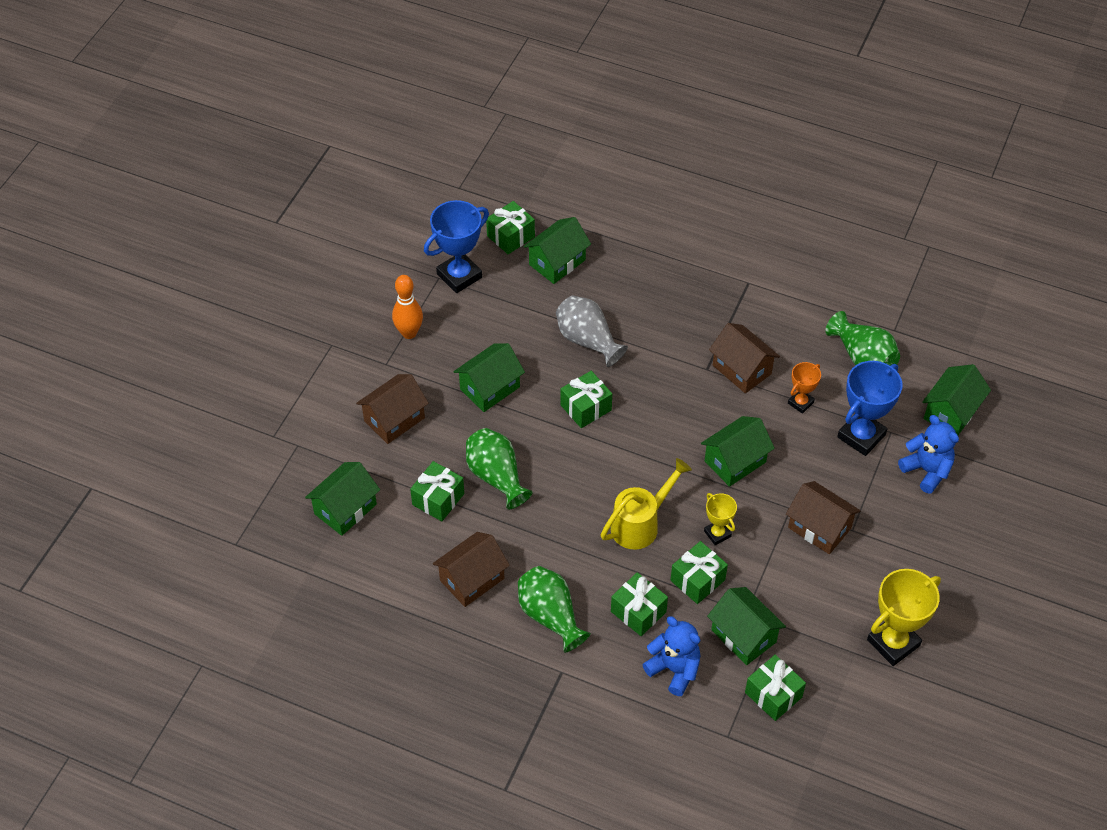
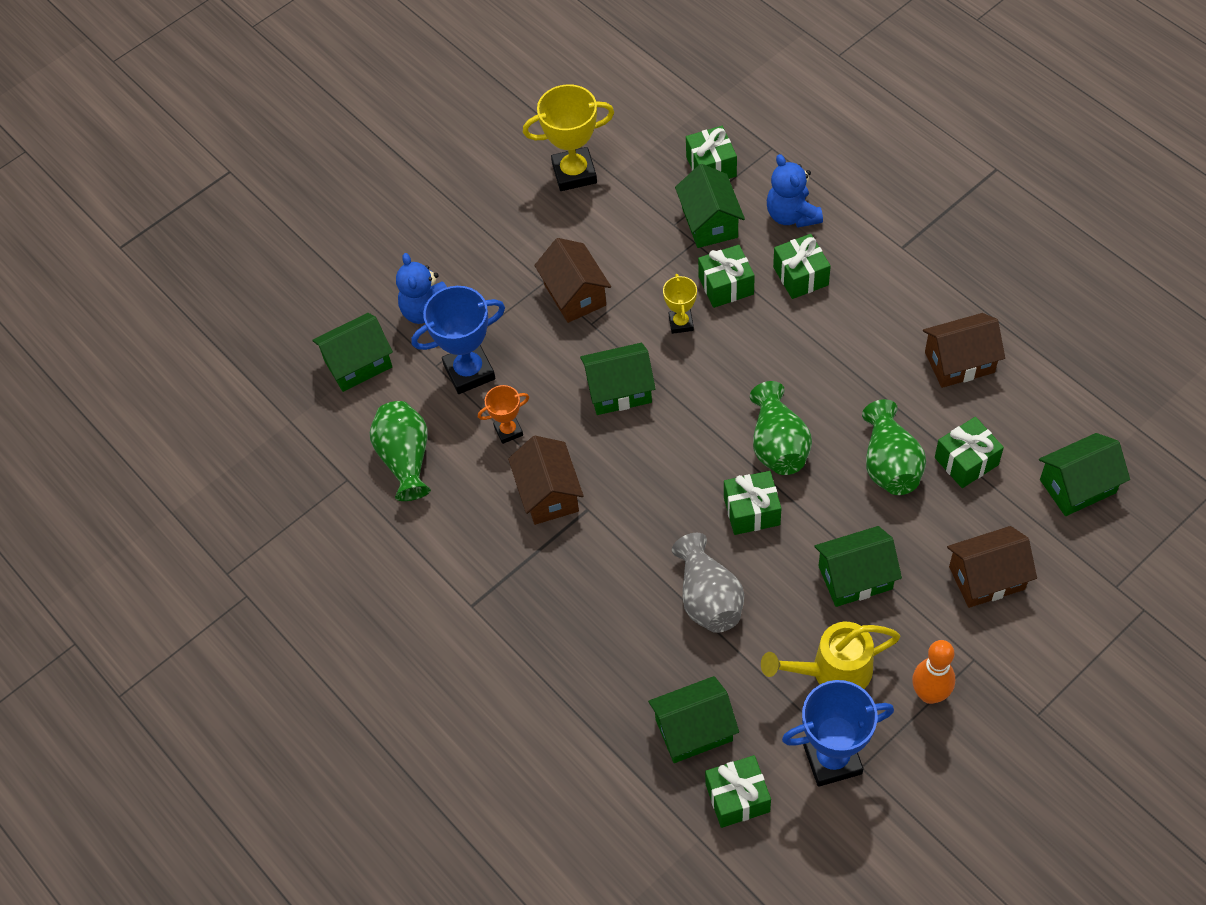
camera: 150 degrees left, 5 degrees up
green vase [518,566,591,653] -> green vase moved to [750,381,812,475]
yellow watering can [600,458,692,550] -> yellow watering can moved to [761,622,900,689]

